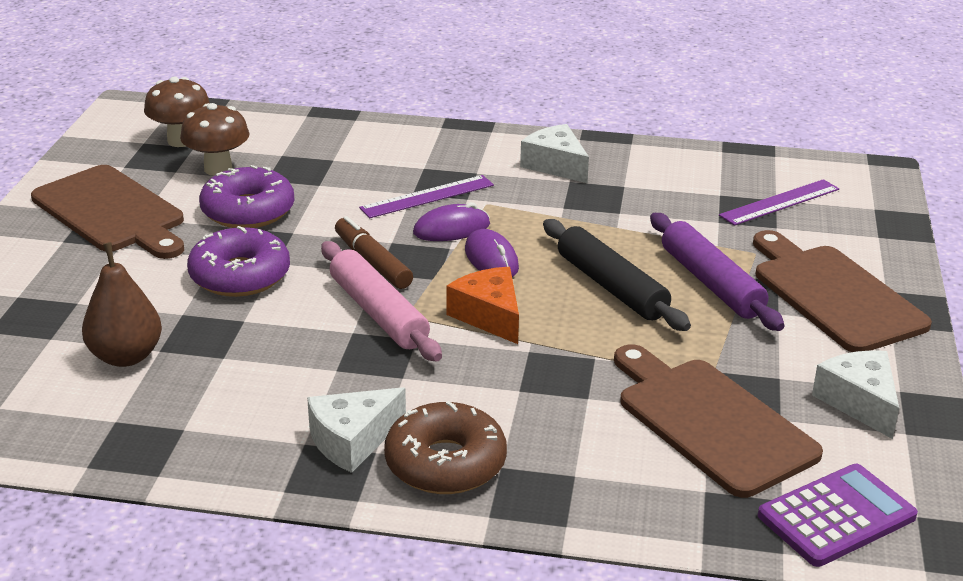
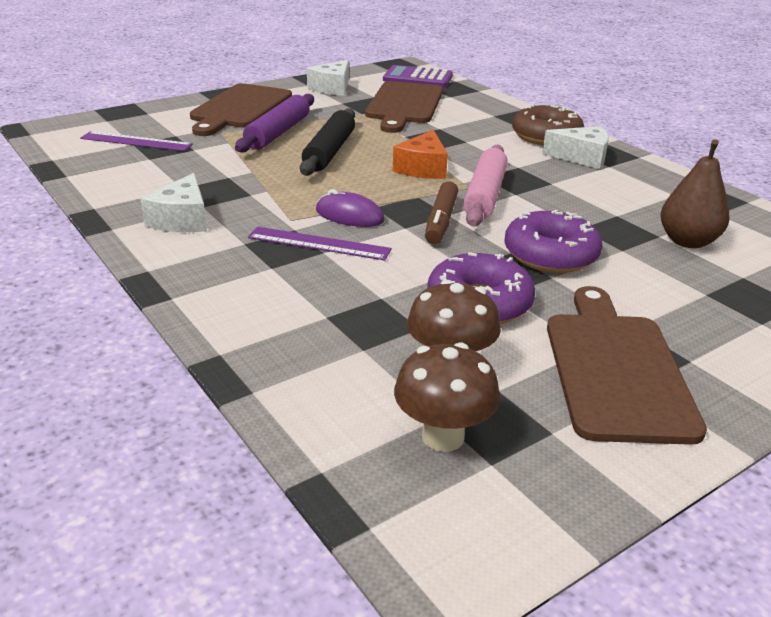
camera: 135 degrees left, 0 degrees up
purple mouse [465,229,519,277] -> none

